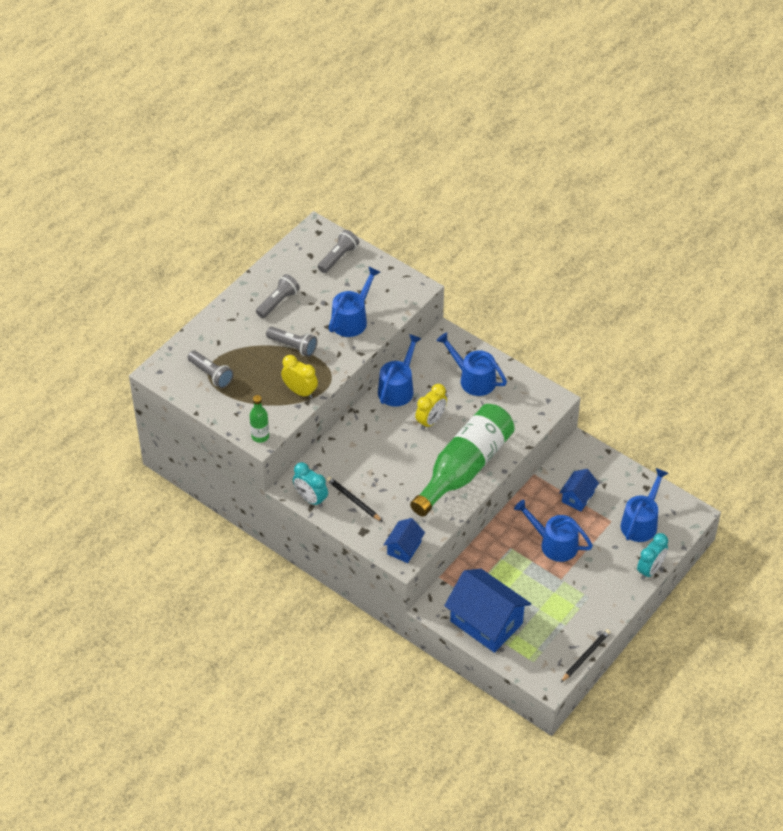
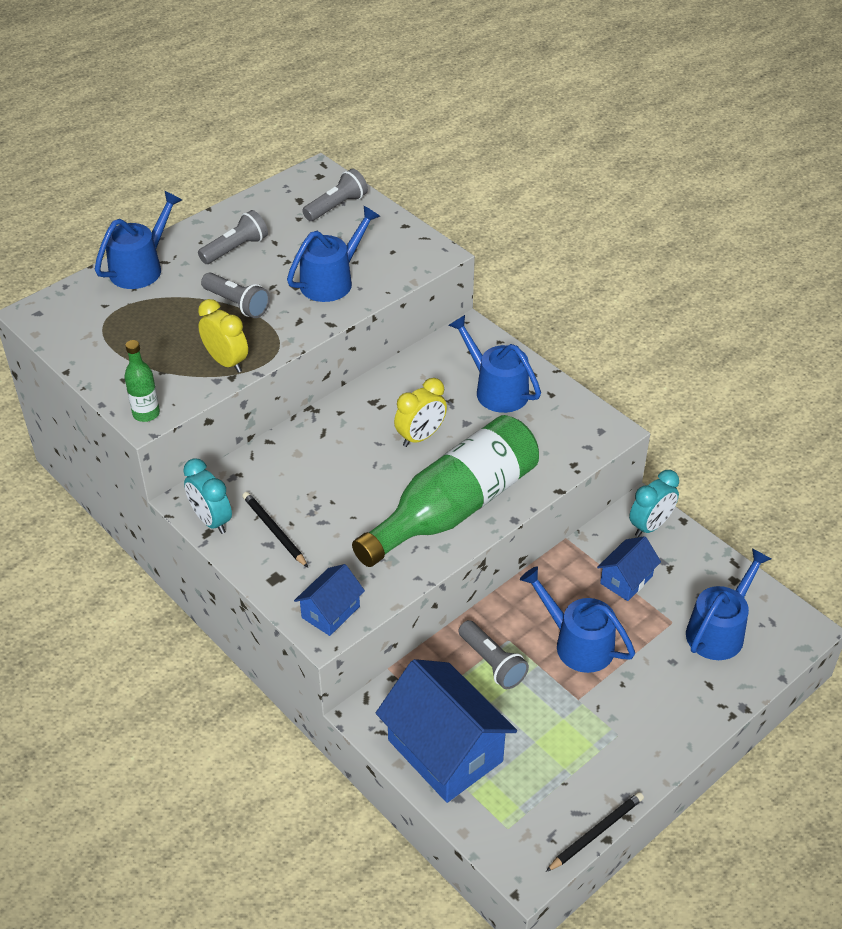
camera: 10 degrees right, 5 degrees down
grey flashlight [187,351,234,388] -> grey flashlight moved to [458,620,529,689]
blue watering can [378,334,422,407] -> blue watering can moved to [95,191,182,289]
turquoise clock [637,533,668,580] -> turquoise clock moved to [629,470,679,537]

